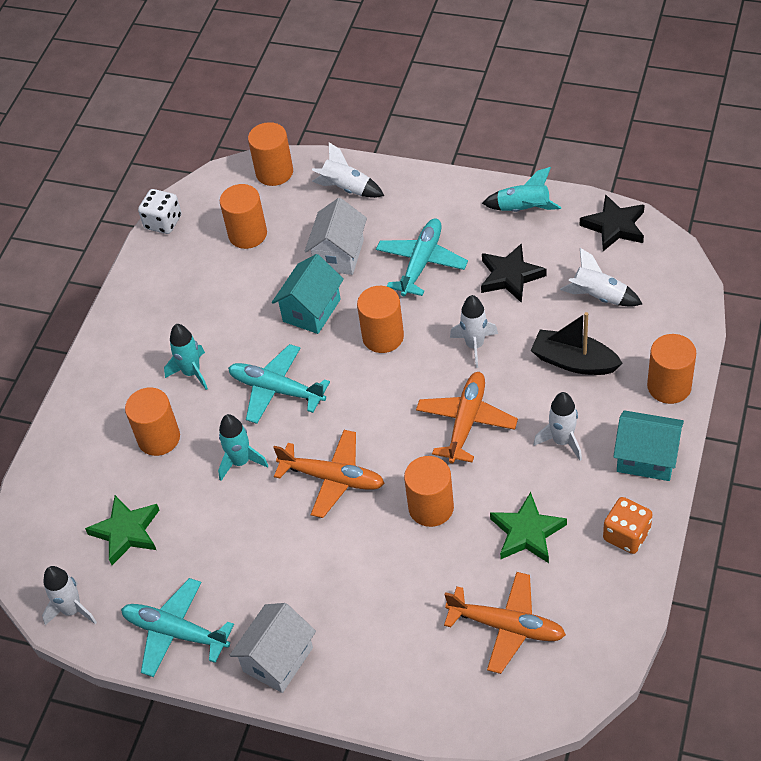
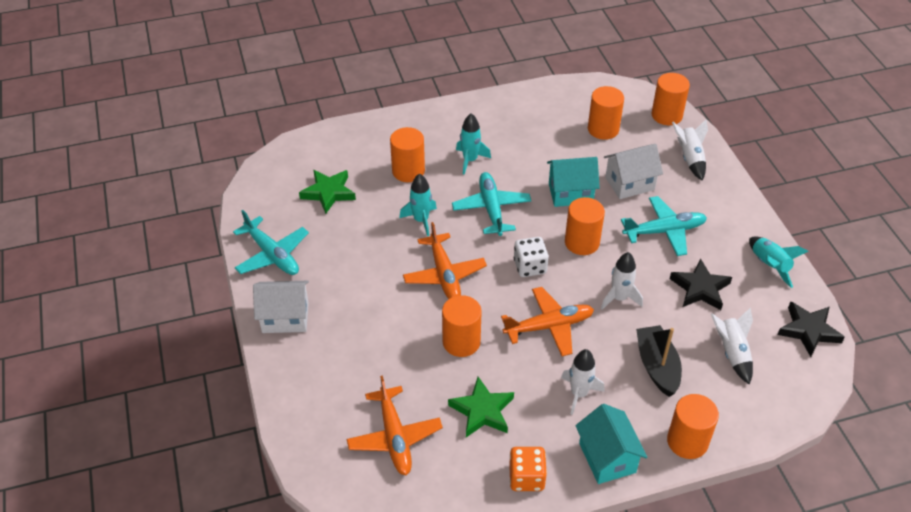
camera: 50 degrees right, 5 degrees down
white rocket [42,566,97,625] -> none
turquoise plane [121,578,234,677] -> turquoise plane turned 150 degrees clockwise [233,210,309,275]
white dice [138,189,182,234] -> white dice moved to [514,237,549,277]

